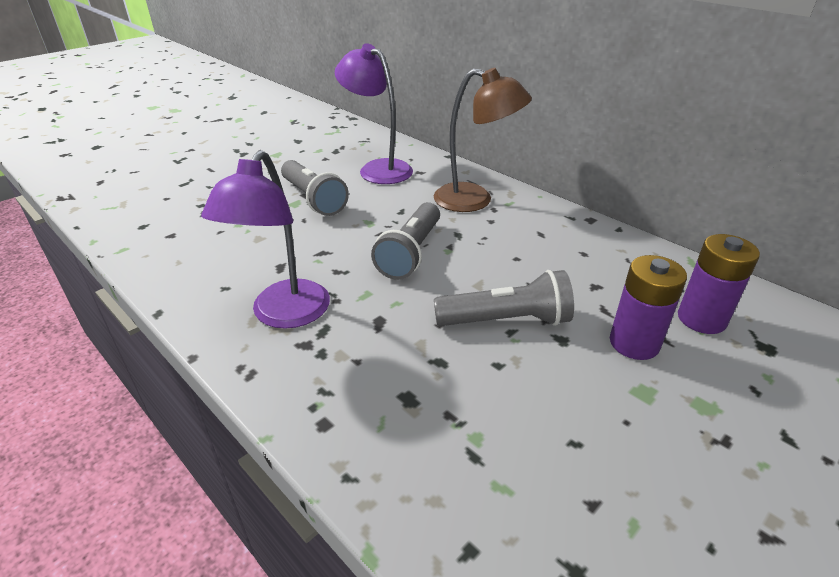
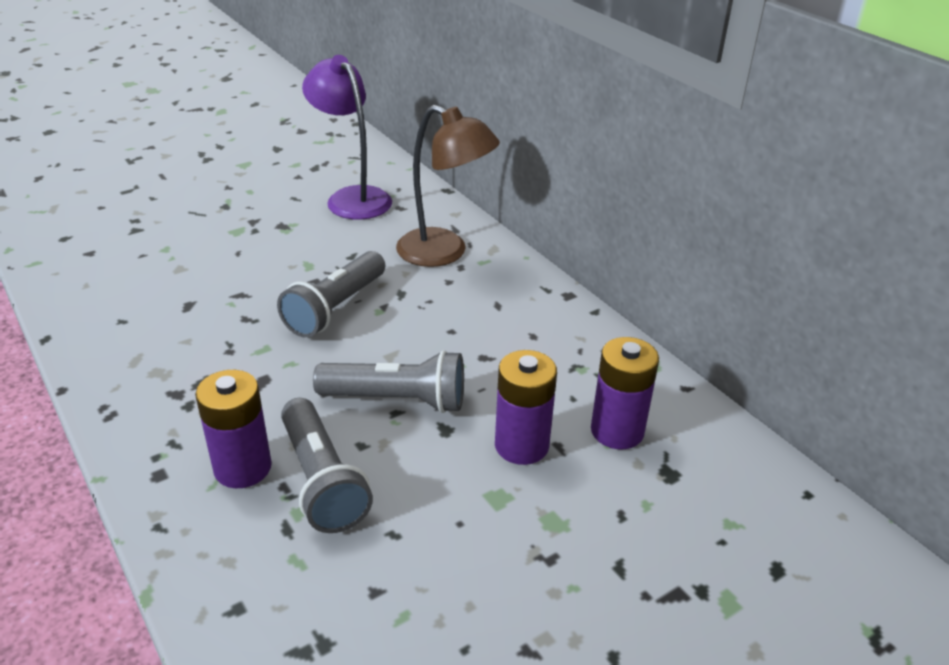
camera: 10 degrees right, 0 degrees up
purple lamp [201,150,330,329] -> none
grey flashlight [281,160,349,216] -> grey flashlight moved to [281,398,373,533]
none -> purple battery [195,370,272,488]

